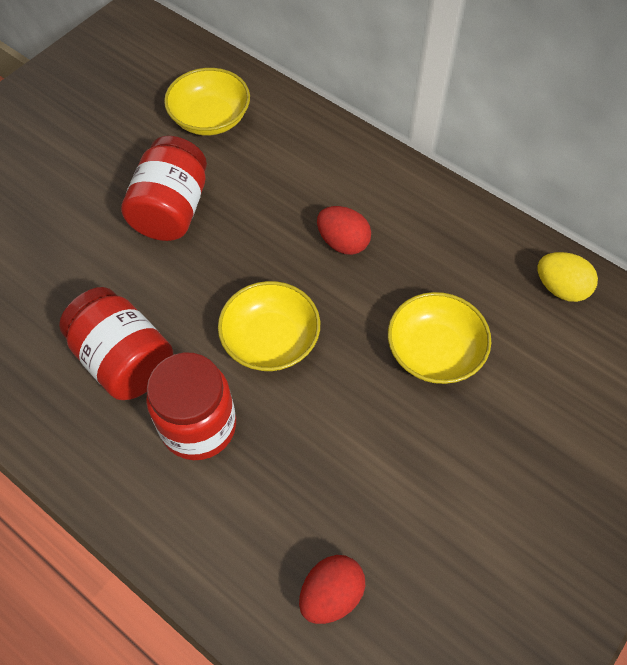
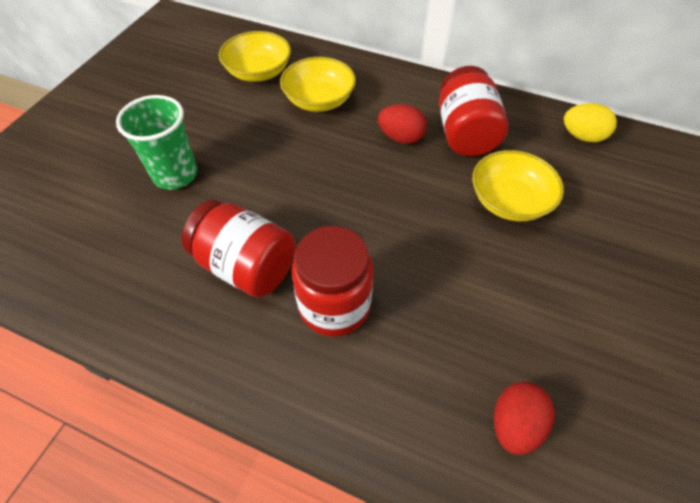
camera: 15 degrees left, 5 degrees down
red jar [121,136,207,241] -> red jar moved to [439,66,508,156]
yellow bowl [218,281,320,371] -> yellow bowl moved to [280,57,356,112]
none -> green cup [116,95,197,190]

